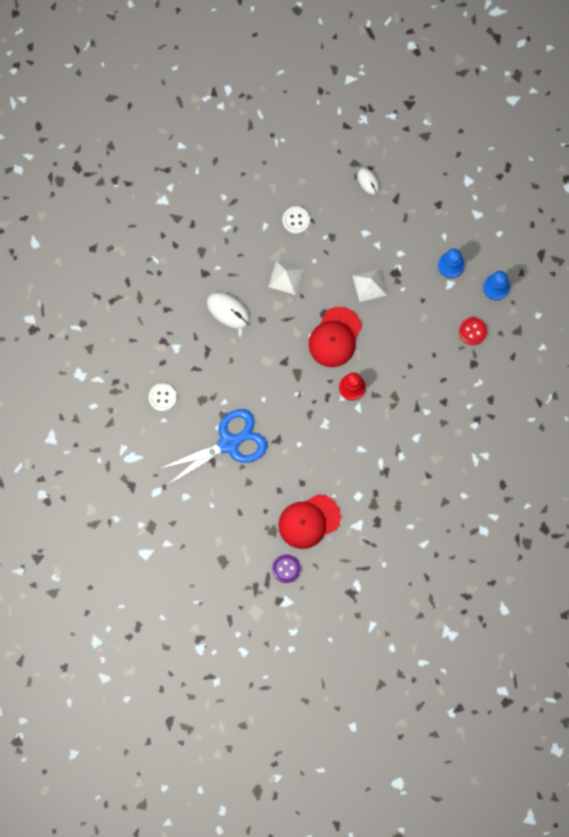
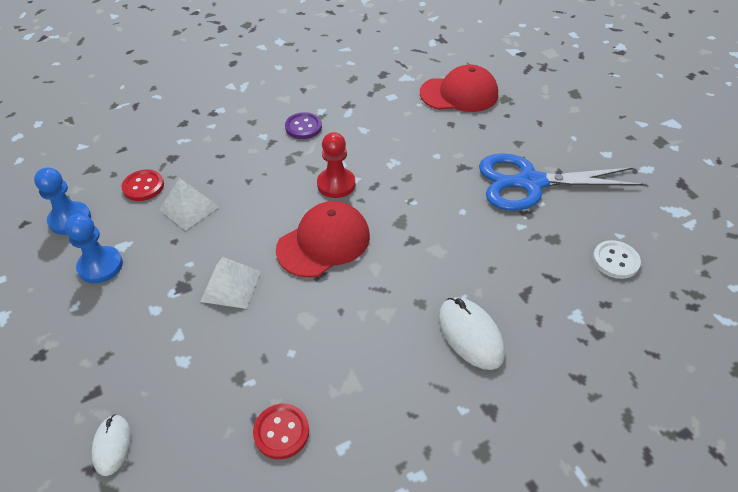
camera: 155 degrees left, 30 degrees down
white pyramid [268,261,304,295] -> white pyramid moved to [159,178,219,231]
purple button [272,554,301,583] -> purple button moved to [285,112,322,139]
white button [283,206,310,234] -> red button [253,404,309,459]

